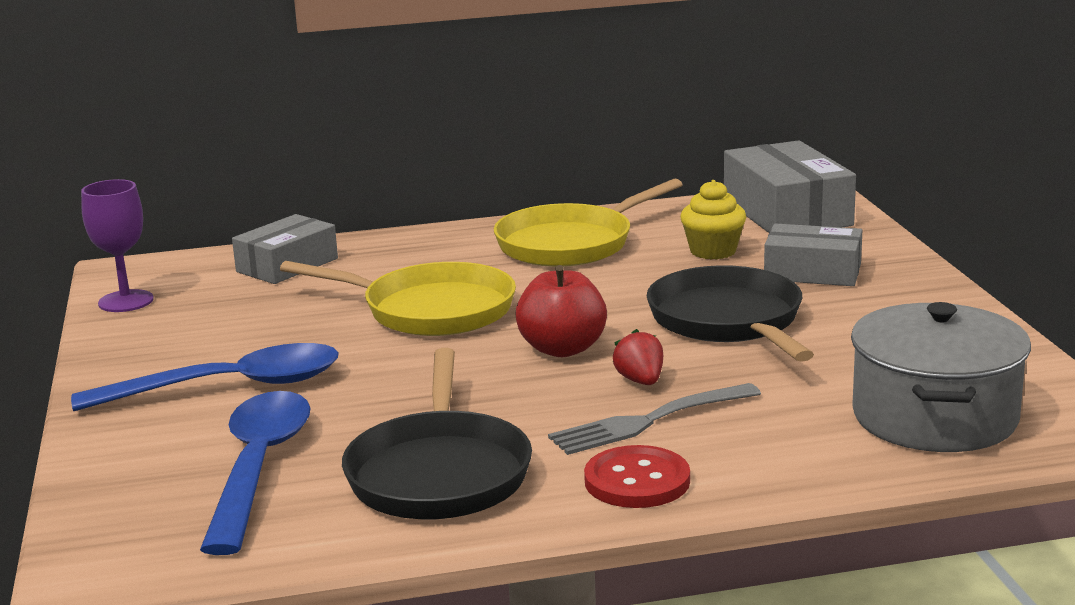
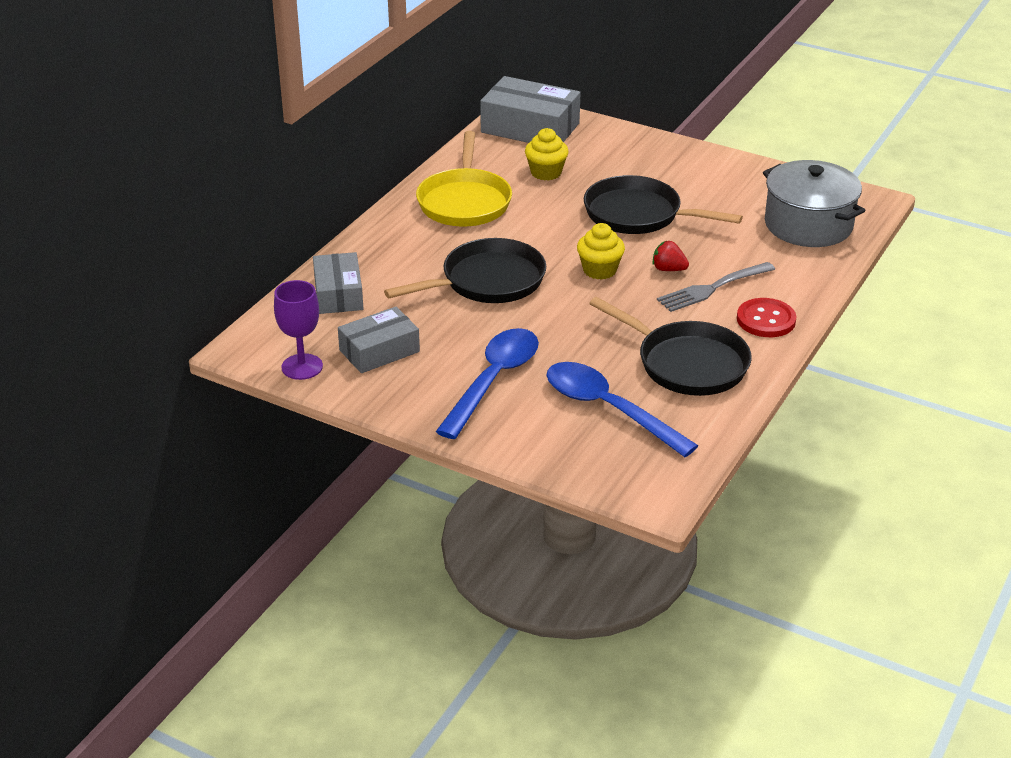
camera: 50 degrees left, 15 degrees up
yellow pan [280,261,516,336] -> black pan [384,238,546,303]
red apple [516,265,607,357] -> yellow cupcake [577,223,625,280]
grey fork [548,383,761,455] -> grey fork turned 45 degrees clockwise [657,262,775,312]
grey box [764,224,862,286] -> grey box moved to [338,307,420,373]

